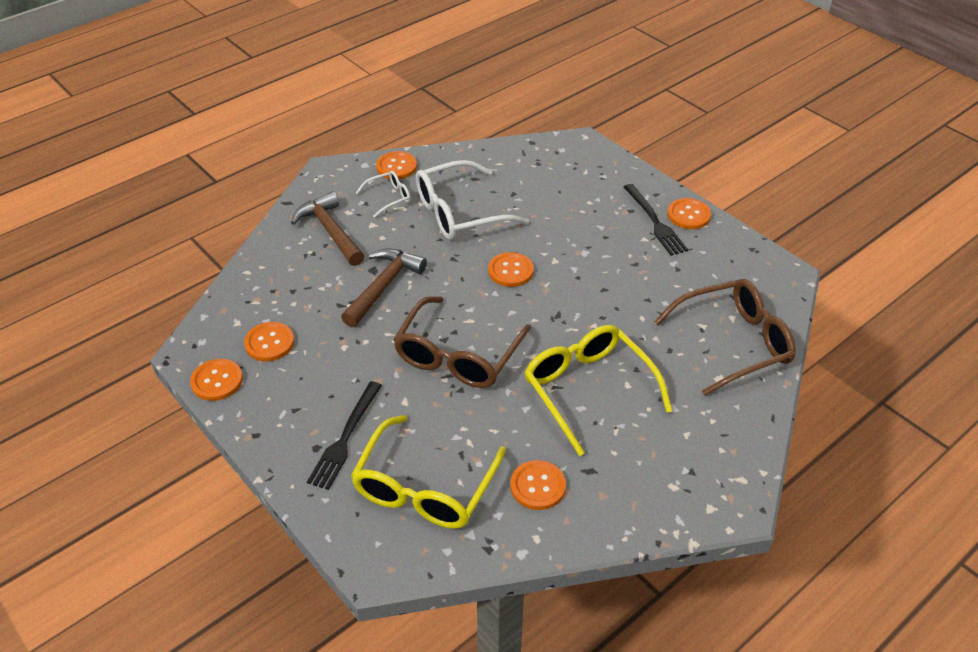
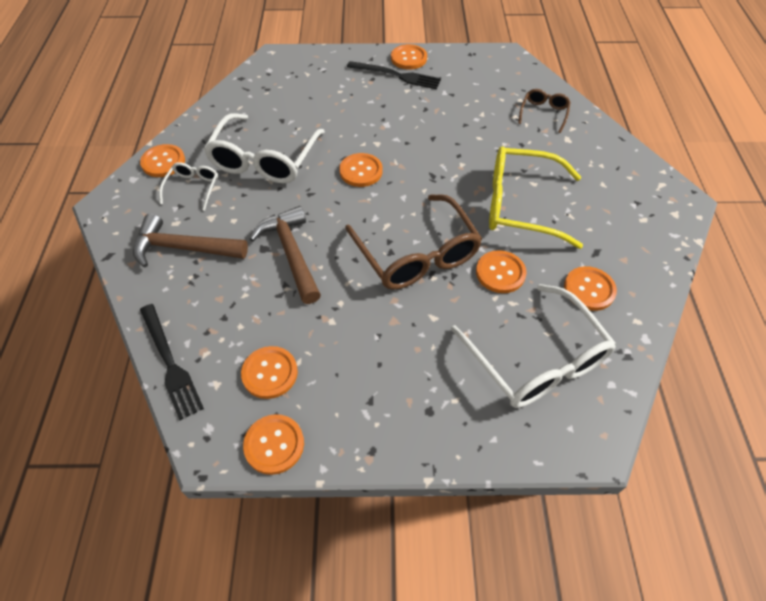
camera: 50 degrees left, 10 degrees up
black fork [307,381,382,490] -> black fork moved to [140,304,204,420]
yellow glasses [351,415,506,529] -> white glasses [451,284,616,408]
brown glasses [654,279,796,396] -> brown glasses [518,89,571,133], size x0.49
none -> orange button [476,250,526,293]

